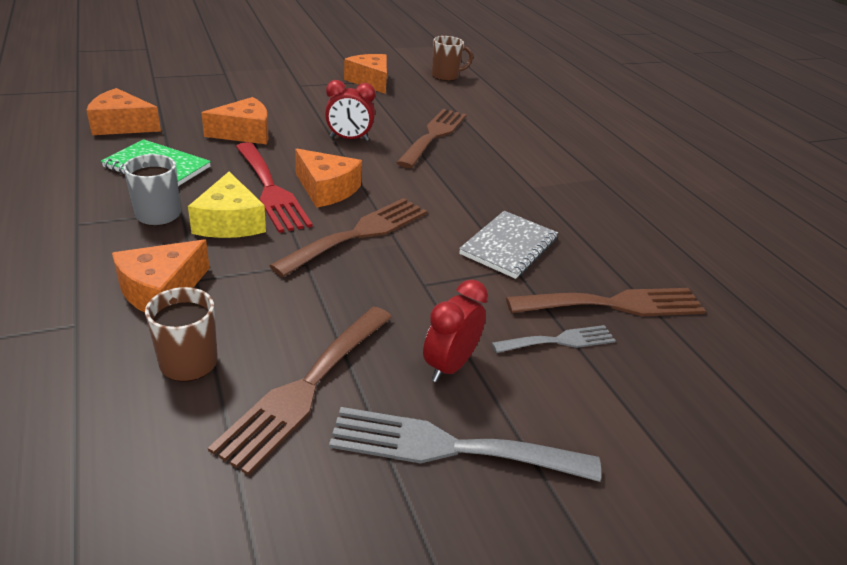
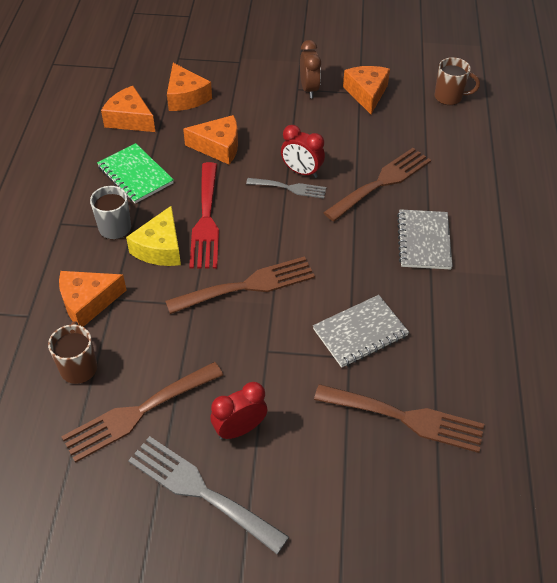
camera: 30 degrees right, 15 degrees up
orange cheese [295,149,362,208] -> orange cheese moved to [167,63,212,111]
grey fork [492,325,616,353] -> grey fork moved to [246,178,326,199]
none -> brown clock [300,40,321,98]
none -> grey notebook [397,209,453,270]

